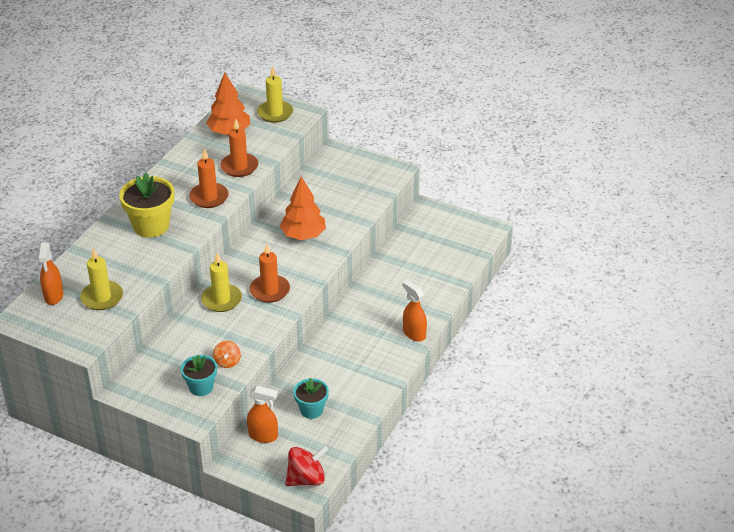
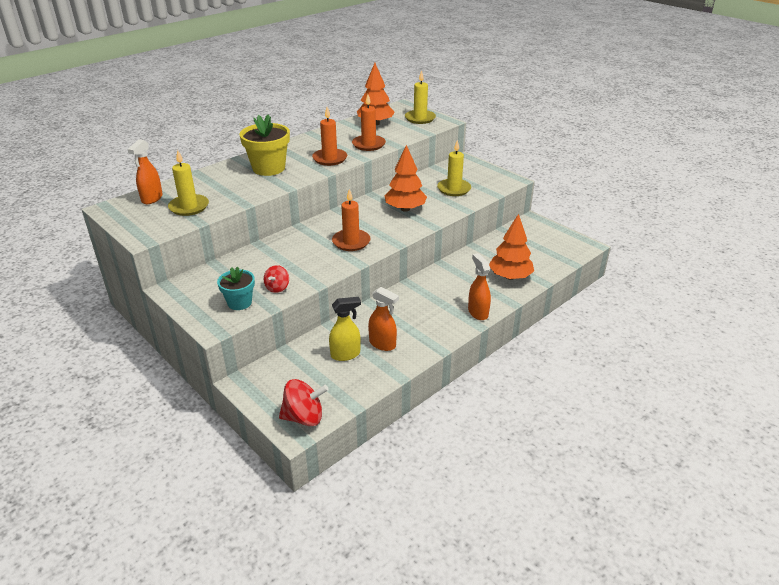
camera: 20 degrees right, 5 degrees down
yellow candle [201,252,242,312] -> yellow candle moved to [437,140,471,196]
orange spinning top [213,341,241,368] -> red spinning top [264,265,289,293]
orange spray bottle [247,386,278,443] -> orange spray bottle moved to [368,287,399,351]
turquoise flower pot [293,378,329,419] -> yellow spray bottle [329,297,361,361]
none -> orange tree [489,214,534,280]

